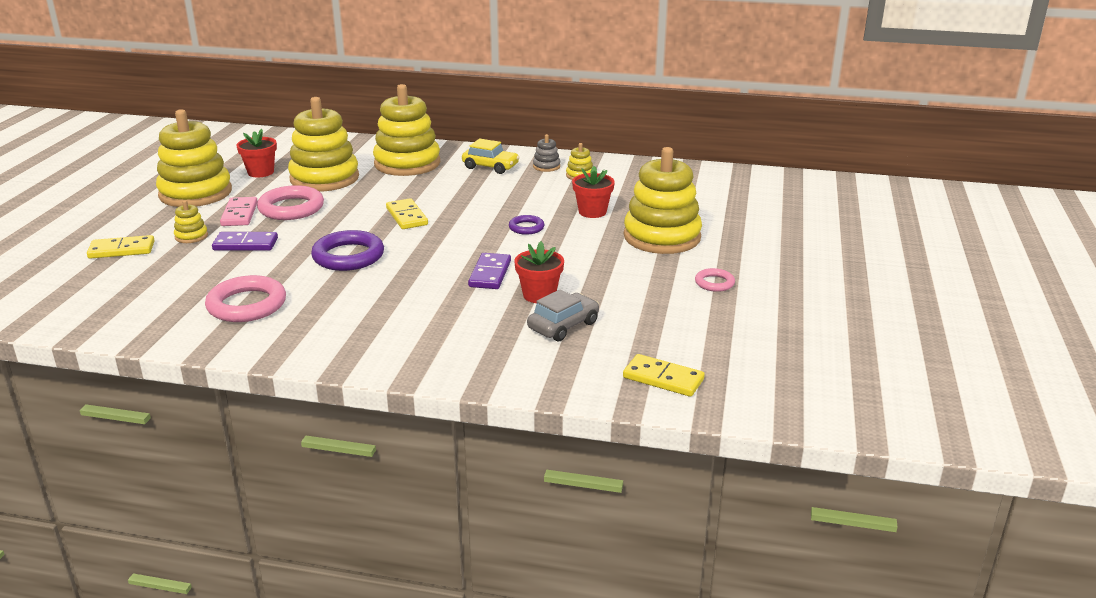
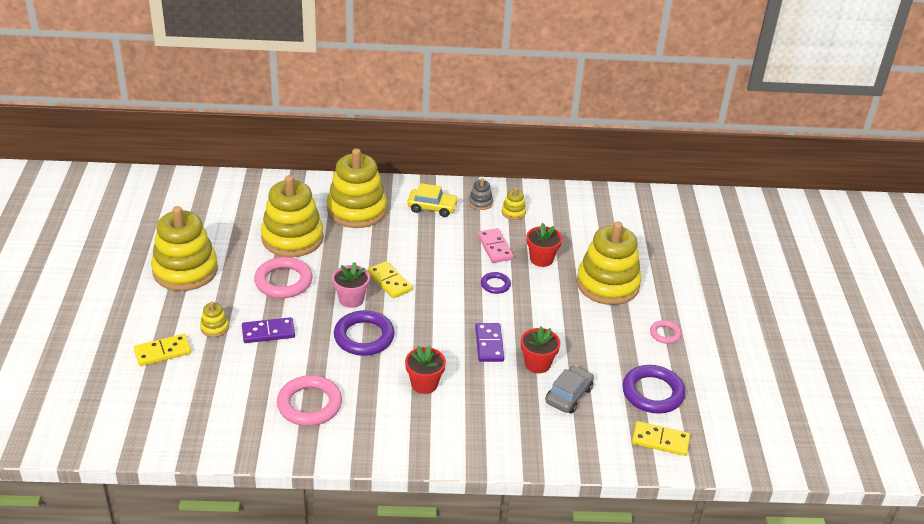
camera: 15 degrees left, 10 degrees up
pink domino [220,197,258,226] -> pink domino moved to [478,228,514,263]
red flower pot [236,129,277,177] -> red flower pot moved to [405,346,446,394]
none -> pink flower pot [332,262,370,308]
none -> purple ring [622,365,685,414]

